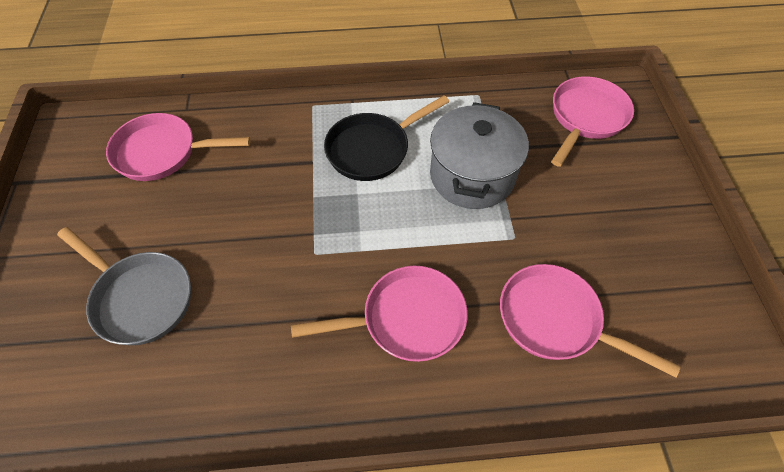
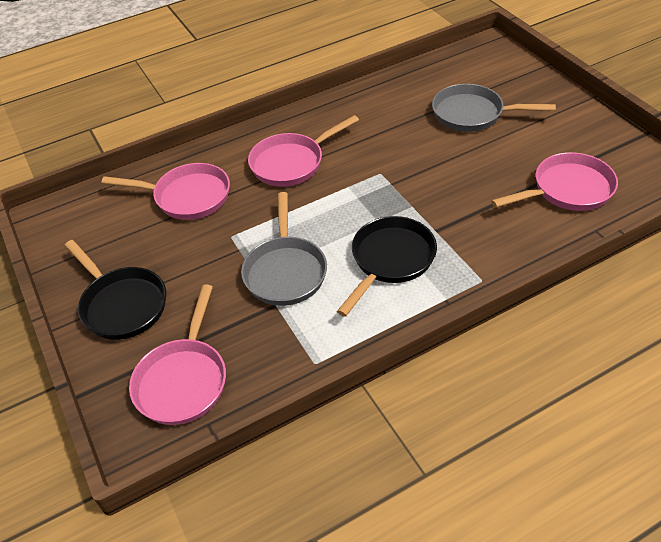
camera: 160 degrees right, 10 degrees down
grey pot [430,102,529,209] -> grey pan [241,192,327,306]
none -> black pan [64,240,166,340]

